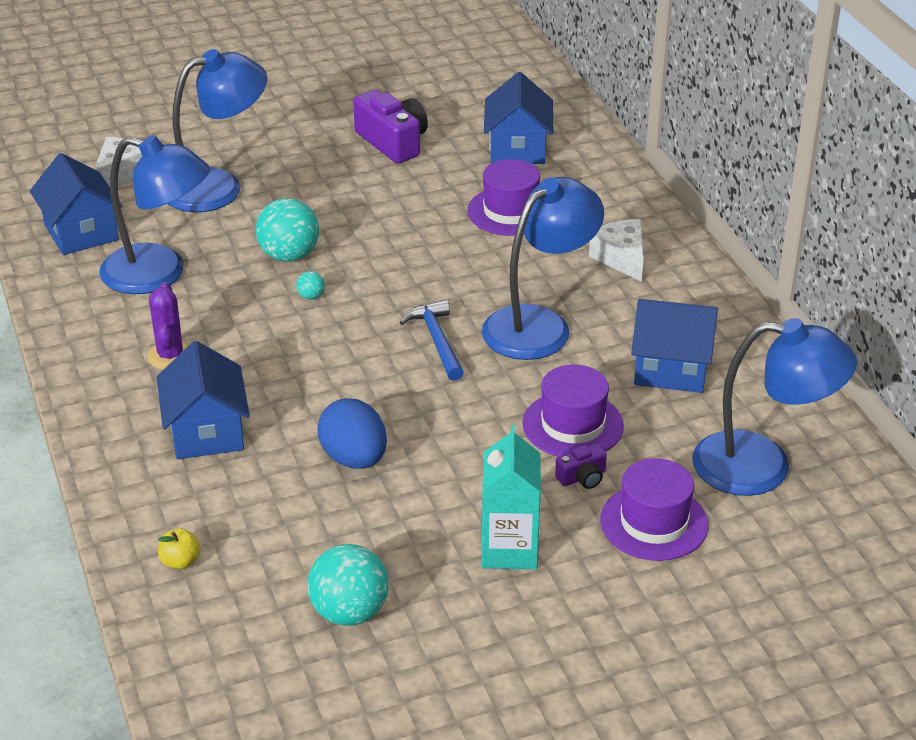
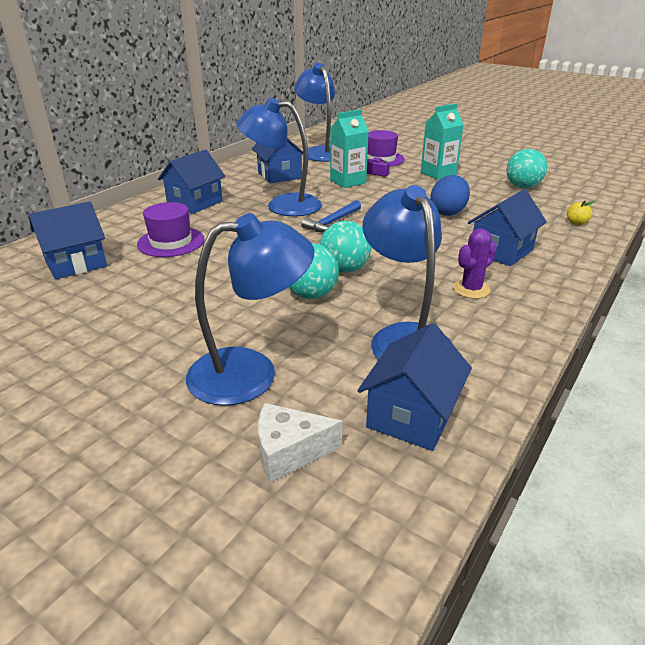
camera: 125 degrees left, 5 degrees down
blue lamp [168,49,267,212] -> blue lamp turned 135 degrees clockwise [186,213,314,406]
turquoise ball [296,271,325,300] -> turquoise ball [320,221,371,273], size x2.28
purple camera [353,90,428,163] -> none
purple hat [522,364,624,457] -> turquoise carton [330,109,369,188]
white cheese [589,219,644,282] -> blue house [158,150,225,214]

